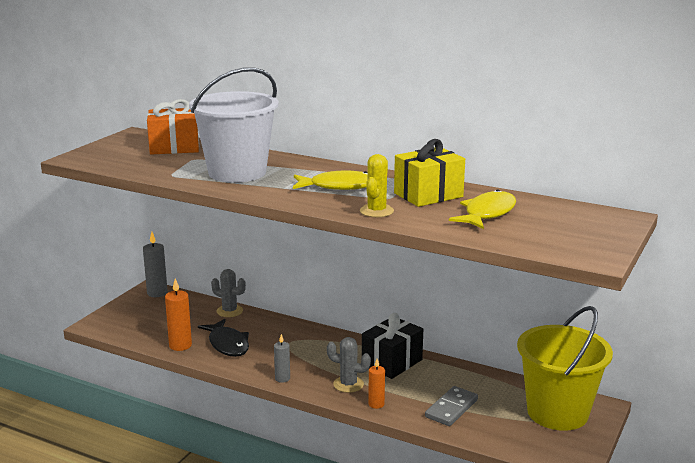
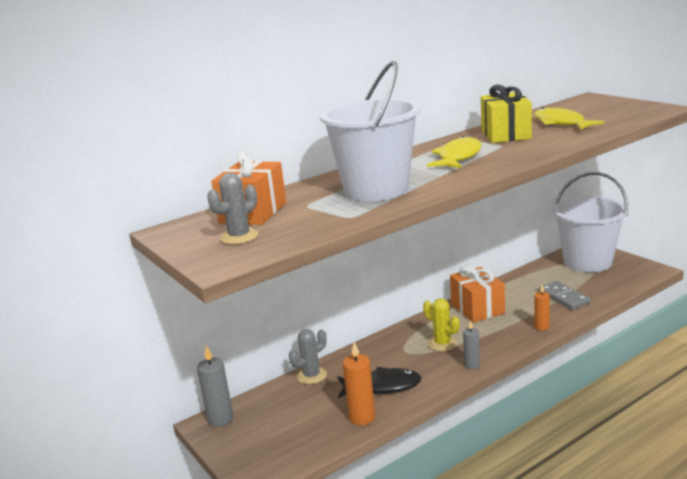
camera: 60 degrees left, 0 degrees up
grey cactus [327,337,371,393] -> grey cactus moved to [207,173,259,244]
yellow cactus [360,154,394,217] -> yellow cactus moved to [423,298,460,351]
black gift [362,313,423,379] -> orange gift [450,266,505,323]
yellow bucket [517,306,613,431] -> white bucket [553,172,628,272]

